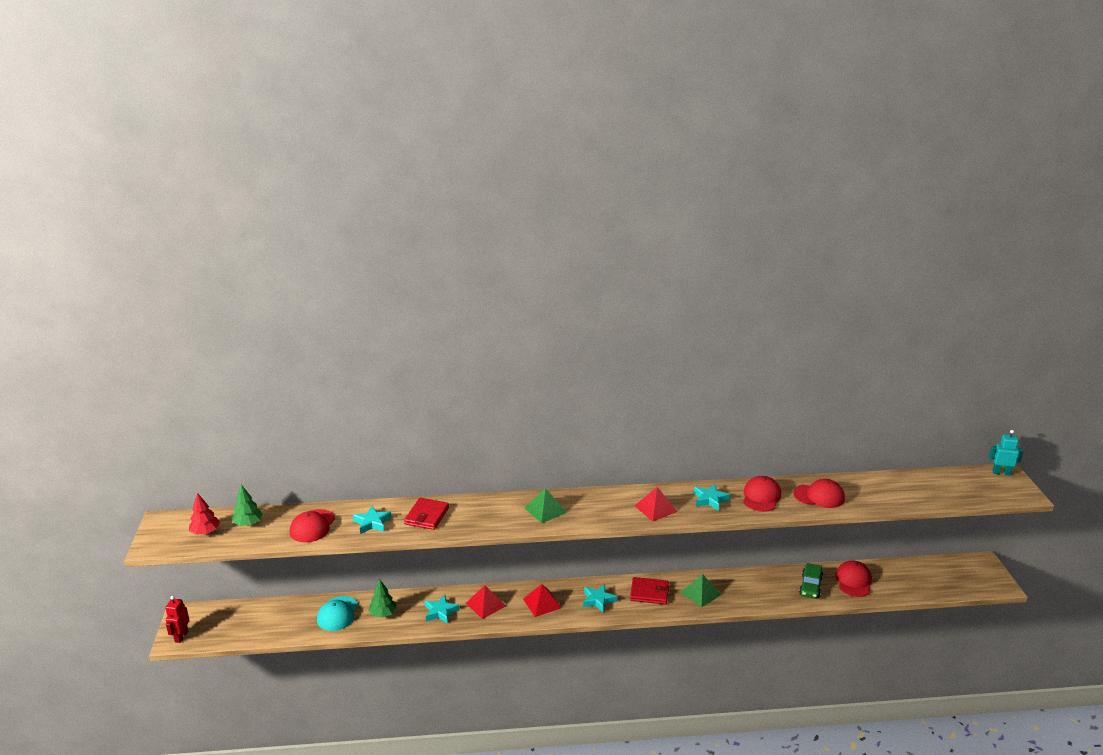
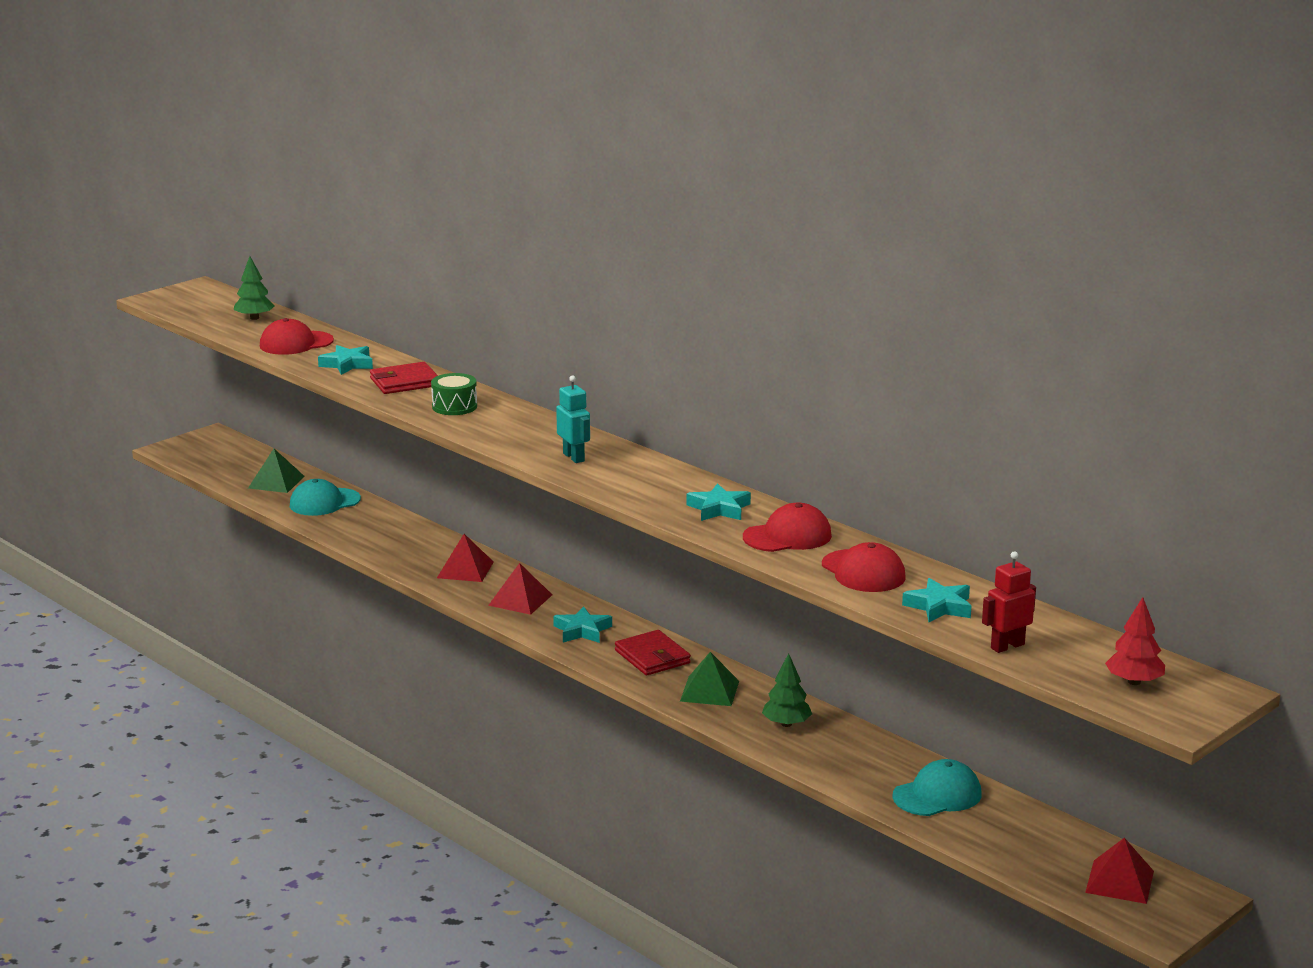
camera: 50 degrees right, 5 degrees down
red robot [165,596,190,643] -> red robot moved to [982,551,1036,653]
red tree [189,493,220,535] -> red tree moved to [1105,597,1165,685]
green tree [368,579,397,618] -> green tree moved to [762,653,812,727]
turquoise star [425,595,460,624] -> turquoise star moved to [902,578,971,622]
green pyramid [525,488,567,523] -> green pyramid moved to [248,449,305,493]
red pyramid [635,487,678,522] -> red pyramid moved to [1085,838,1154,904]
green car [799,563,823,599] -> none
red cap [836,560,872,597] -> turquoise cap [892,759,982,816]
turquoise robot [989,430,1023,476] -> turquoise robot moved to [556,375,590,463]
none -> green drum [431,373,477,415]

